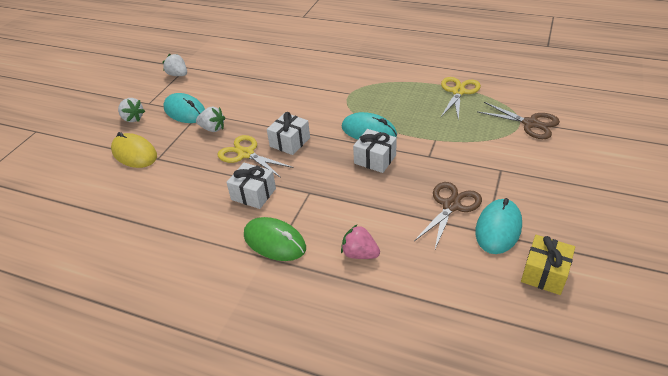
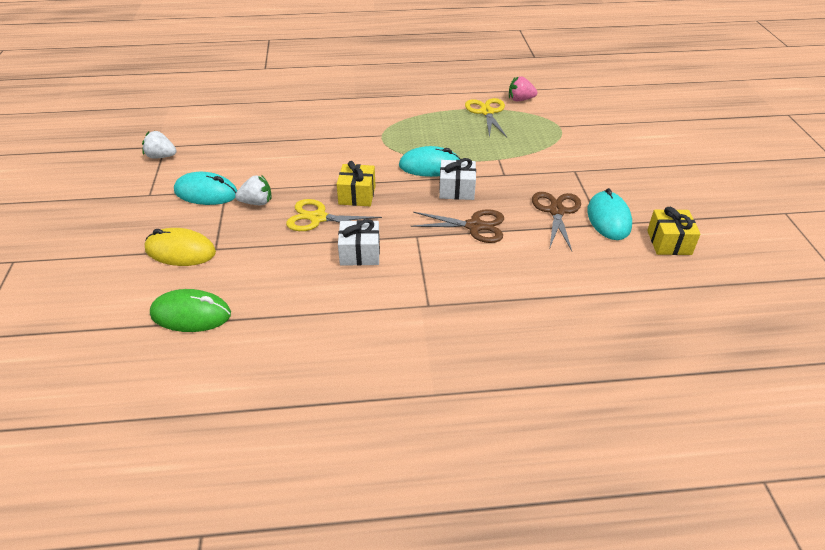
camera: 30 degrees left, 0 degrees up
white strawberry [118,98,145,122] -> none
green mouse [244,217,306,261] -> green mouse moved to [150,289,231,332]
white gift [267,112,310,155] -> yellow gift [337,161,375,206]
pink strawberry [341,224,380,259] -> pink strawberry moved to [509,76,537,101]
brown scissors [478,102,560,139] -> brown scissors moved to [410,209,504,243]

